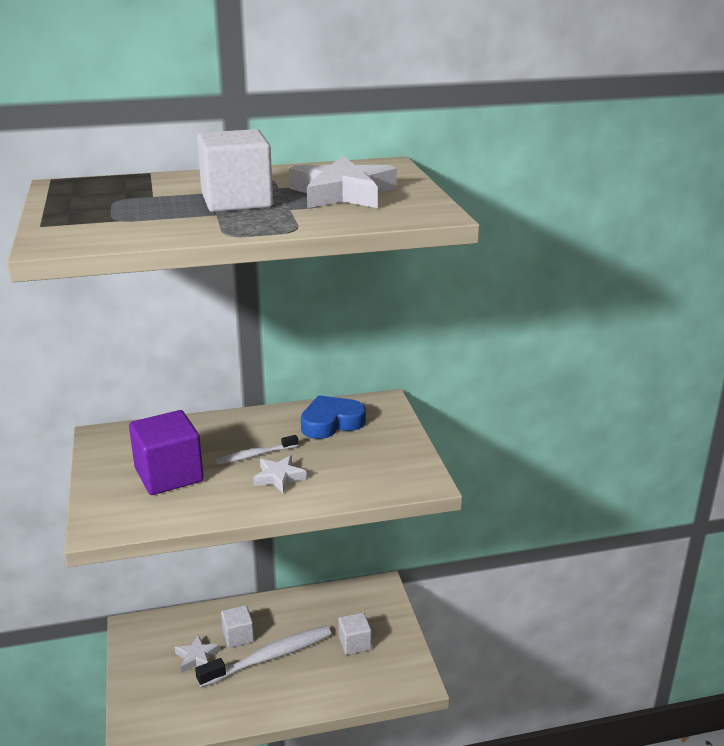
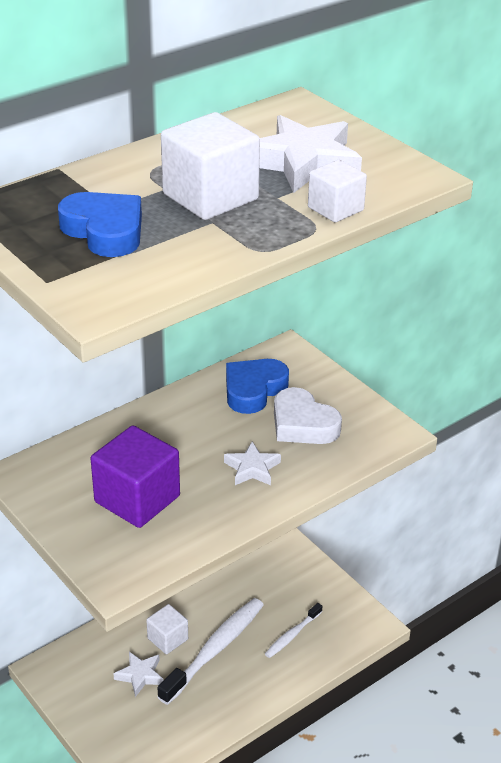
camera: 25 degrees left, 10 degrees up
white toothbrush [216,435,298,464] -> white toothbrush moved to [265,603,322,658]
white cube [339,612,371,655] -> white cube moved to [308,160,367,223]
none -> blue heart [58,192,142,257]
none -> white heart [274,387,342,444]

